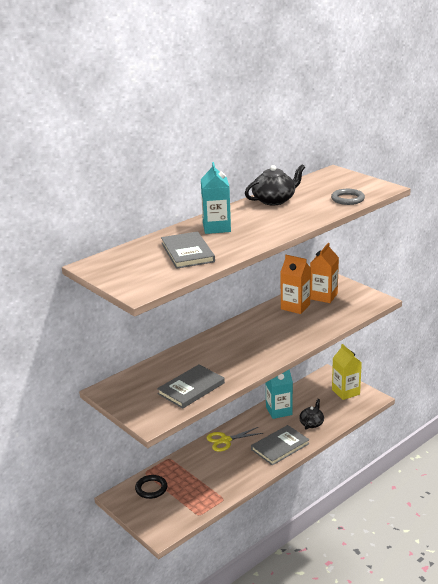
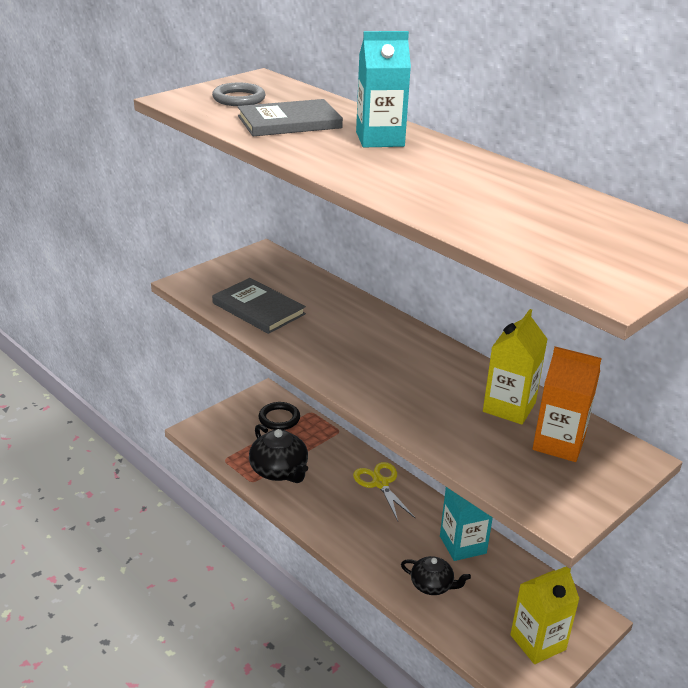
camera: 85 degrees right, 5 degrees up
black teapot [245,164,305,205] -> black teapot moved to [249,424,308,483]
grey book [251,425,309,465] -> none
orange carton [280,255,311,314] -> yellow carton [483,309,548,425]
grey ring [331,189,365,205] -> grey ring moved to [212,83,266,106]

